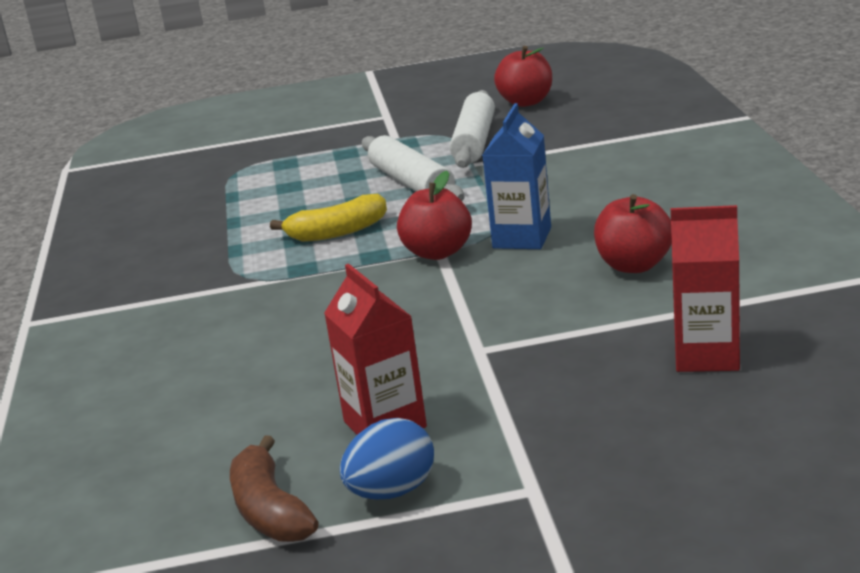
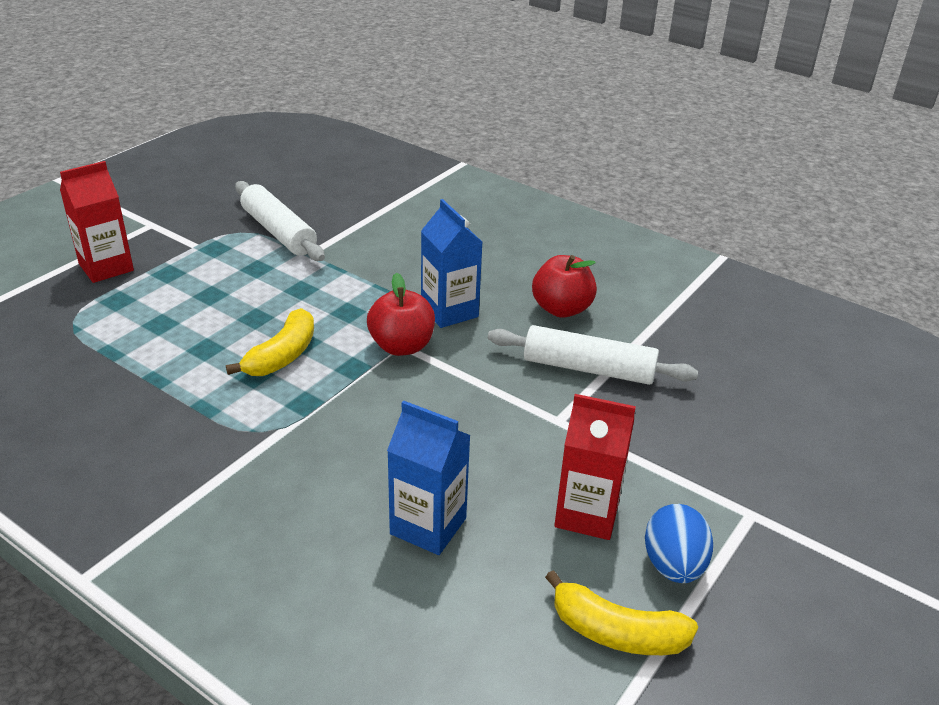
camera: 50 degrees left, 10 degrees up
brown banana [230,435,318,542] -> yellow banana [545,570,698,655]
white rolling pin [362,135,465,201] -> white rolling pin moved to [488,325,698,385]
red apple [494,46,552,107] -> none
red carton [671,205,740,372] -> red carton moved to [60,161,134,283]
none -> blue carton [387,401,471,555]

